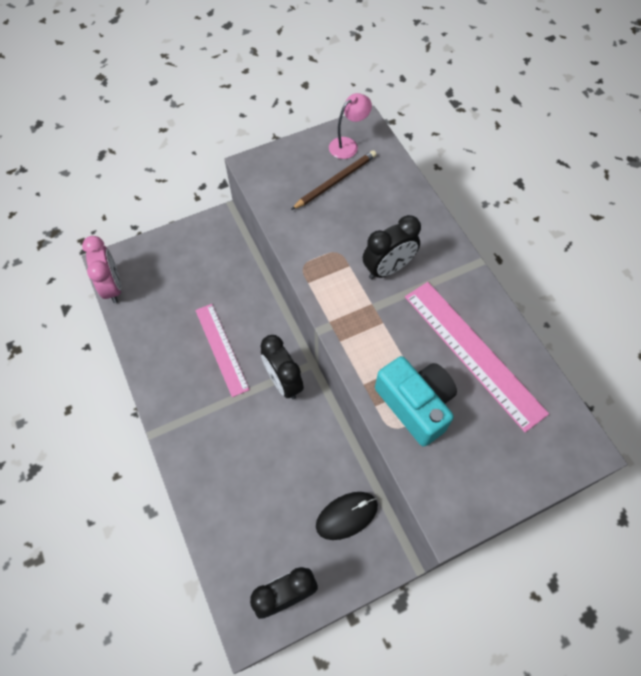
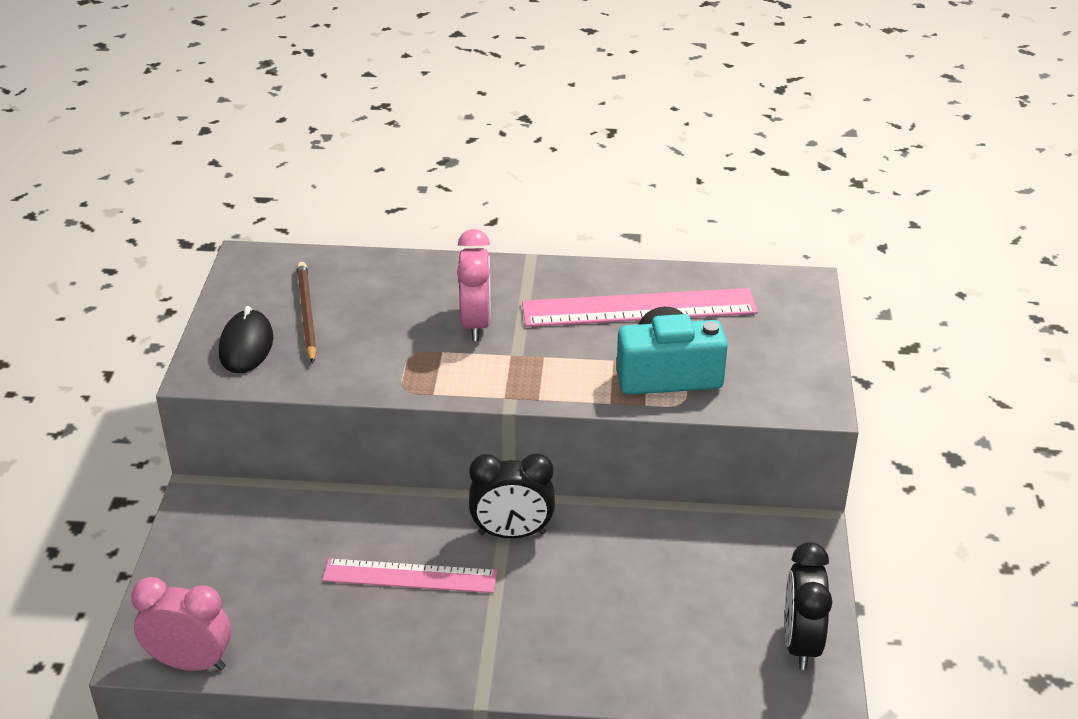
camera: 60 degrees left, 25 degrees down
black mouse [316,492,378,540] -> black mouse moved to [219,306,273,374]
pink lamp [329,93,372,159] -> none
black clock [363,215,421,279] -> pink clock [457,229,491,341]

